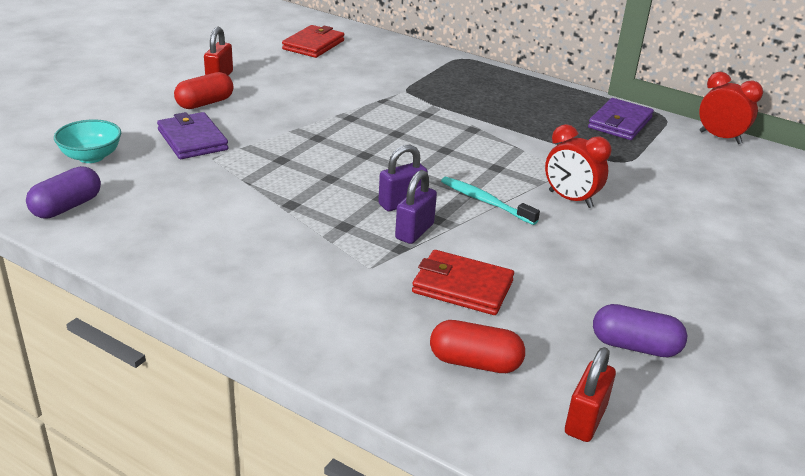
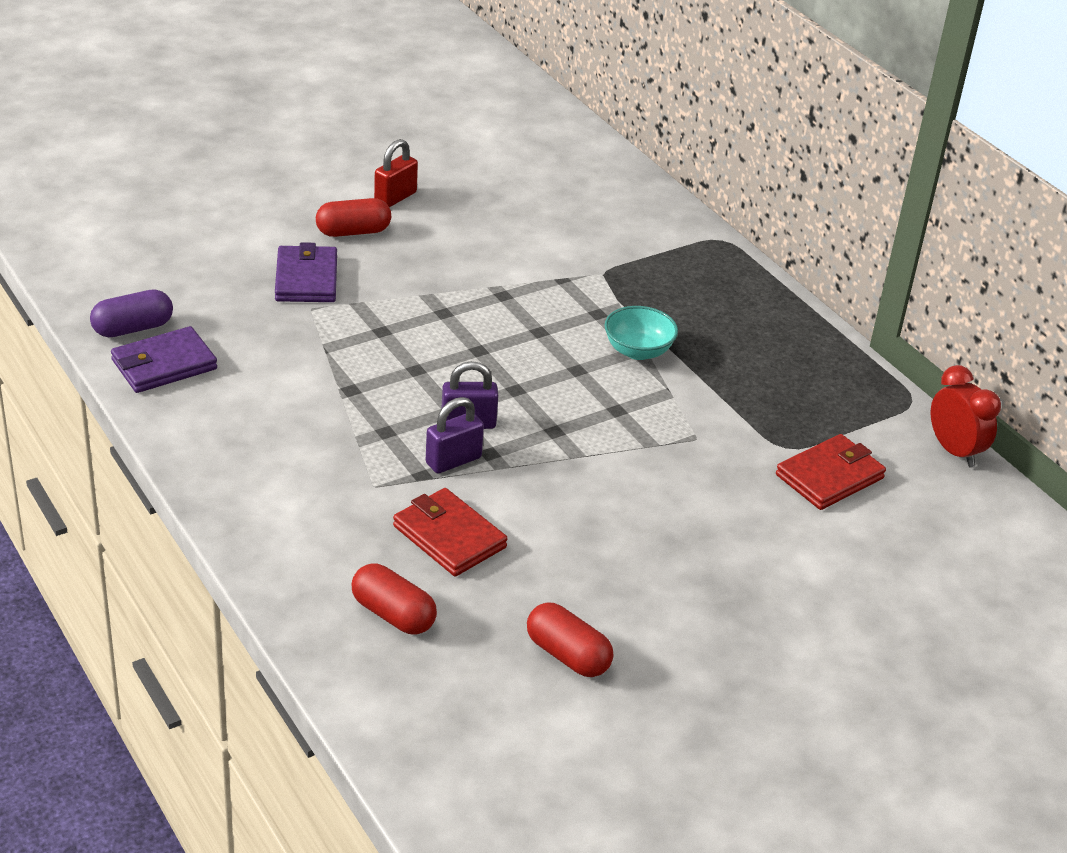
camera: 25 degrees right, 5 degrees up
turquoise bowl [54,119,121,163] -> turquoise bowl moved to [605,306,678,360]
red wallet [282,25,344,58] -> red wallet moved to [776,434,886,510]
turquoise toothbrush [441,177,540,225] -> none
red clock [545,124,611,208] -> none
red padlock [565,347,616,442] -> none
purple wallet [588,98,654,140] -> purple wallet moved to [111,326,217,393]
purple capsule [593,304,687,357] -> red capsule [527,602,613,677]

